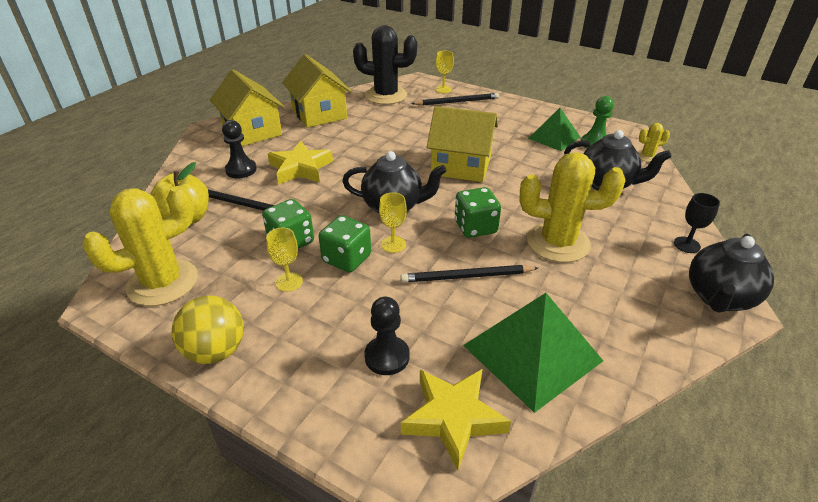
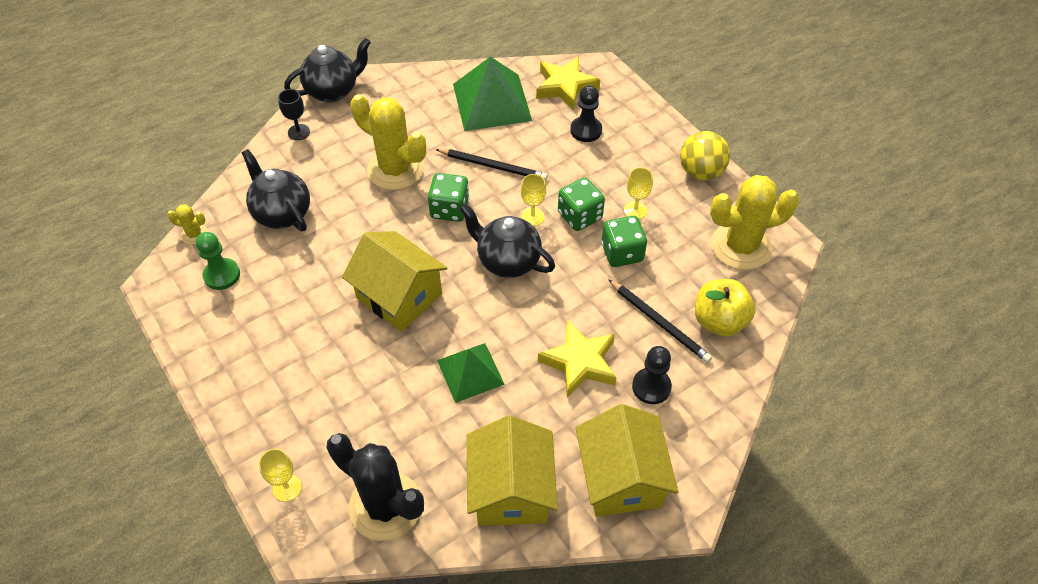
camera: 155 degrees left, 15 degrees up
black pencil [411,93,499,106] -> none
green pyramid [528,108,580,151] -> green pyramid moved to [437,343,505,403]

